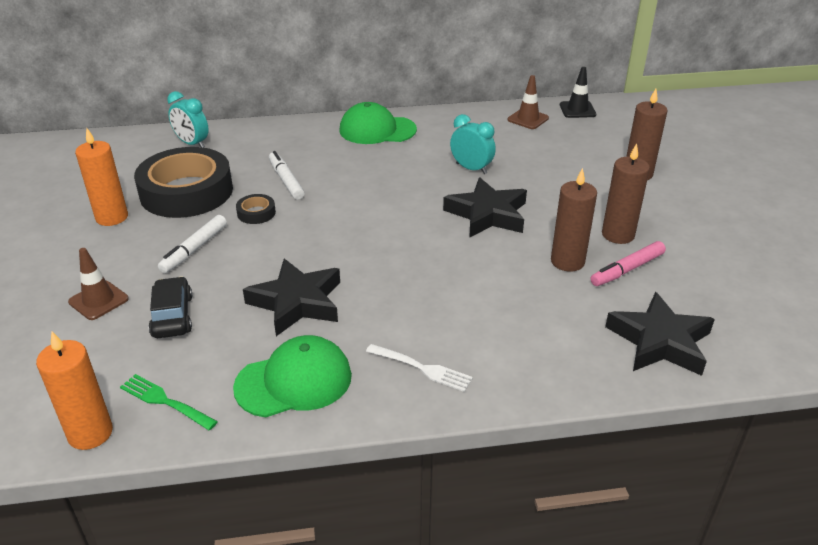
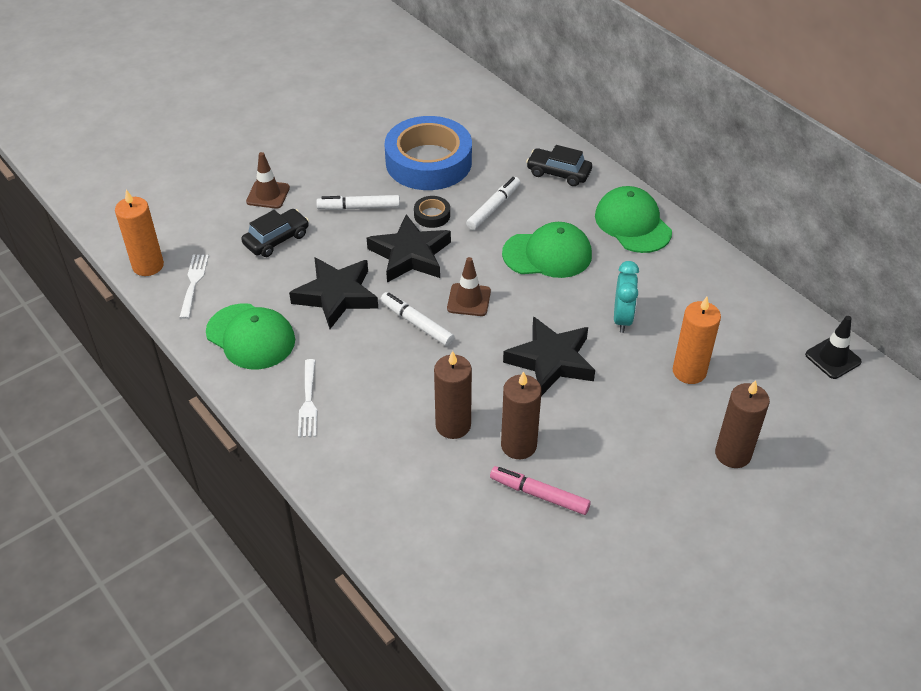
camera: 60 degrees right, 10 degrees up
orange candle [75,128,128,226] -> orange candle moved to [673,297,721,384]
green fork [120,374,218,430] -> white fork [179,255,209,319]
black tape [134,147,233,218] -> blue tape [385,116,472,190]
turquoise clock [167,91,209,148] -> none
brown traffic cone [507,75,549,129] -> brown traffic cone moved to [447,257,491,316]
brown candle [602,143,650,244] -> brown candle moved to [434,351,472,439]
black star [605,292,715,376] -> black star moved to [367,214,451,282]
none -> white marker [380,292,455,346]
none -> green cap [502,222,592,278]
none -> black car [526,145,592,186]

